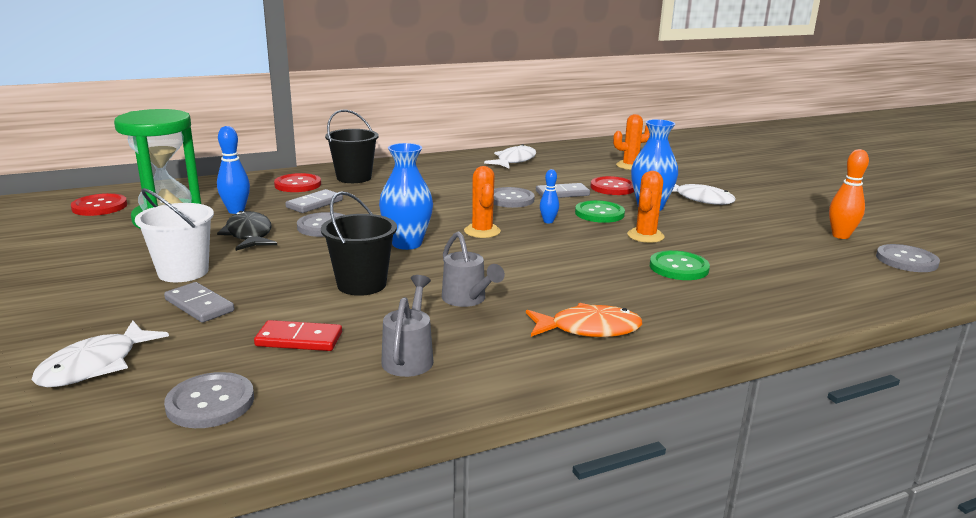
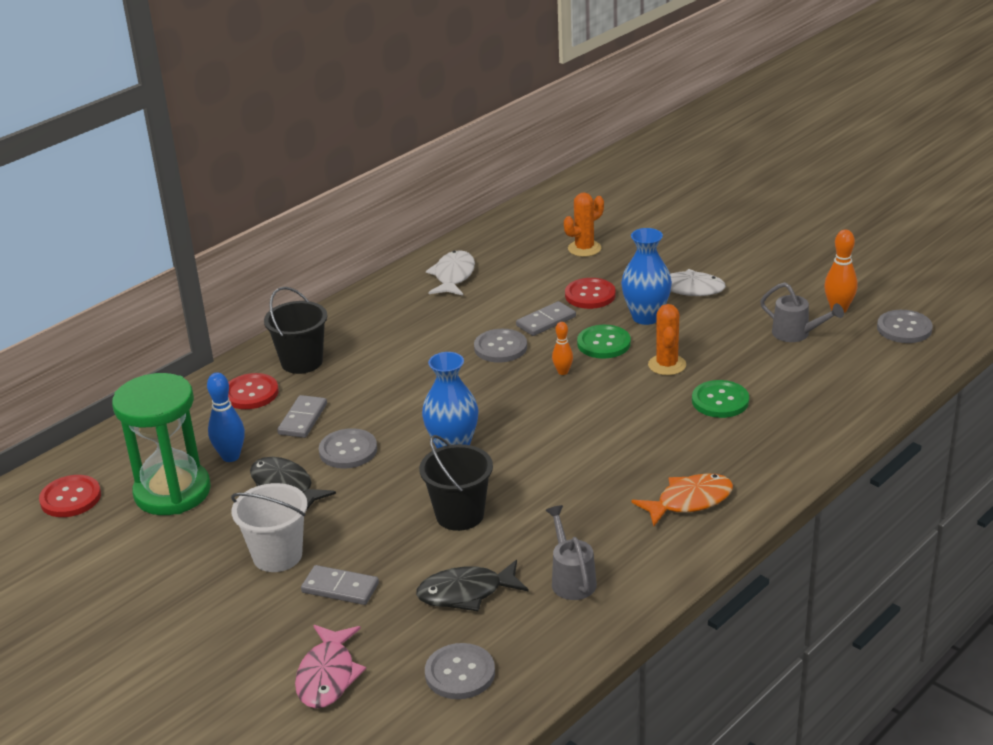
camera: 20 degrees left, 10 degrees up
white fish [32,321,169,387] -> pink fish [295,625,366,709]
red domino [254,320,342,351] -> black fish [416,560,529,611]
grey watering can [442,232,505,307] -> grey watering can moved to [760,282,844,342]
orange cactus [464,166,501,238] -> none
blue bowling pin [540,169,559,223] -> orange bowling pin [552,322,573,375]

